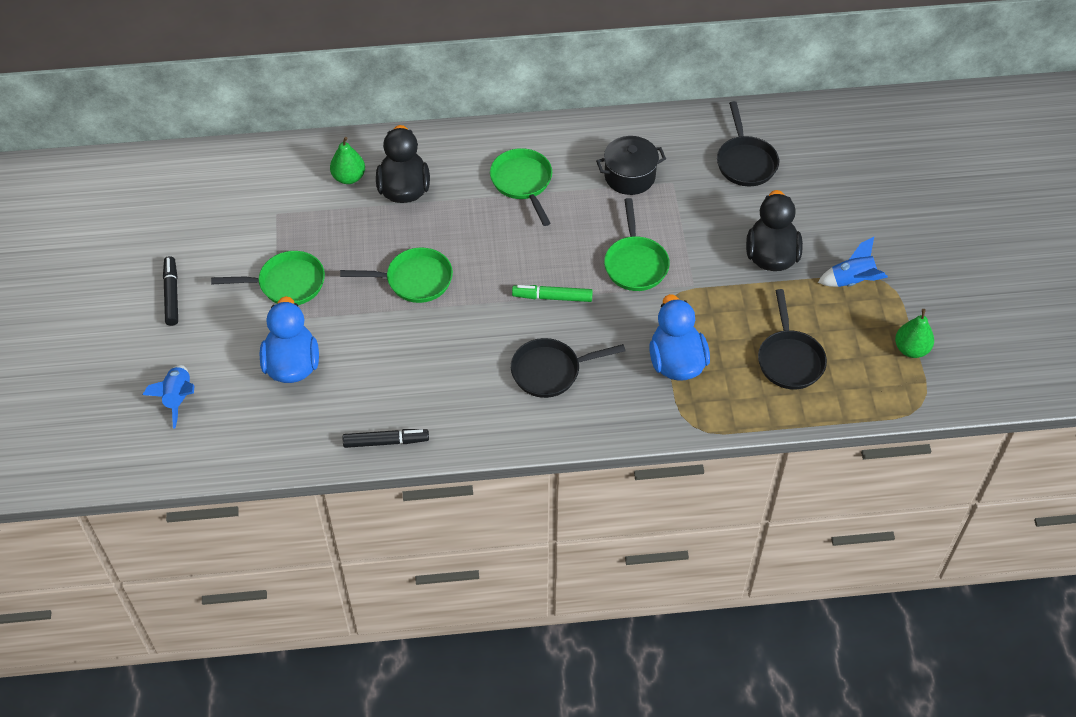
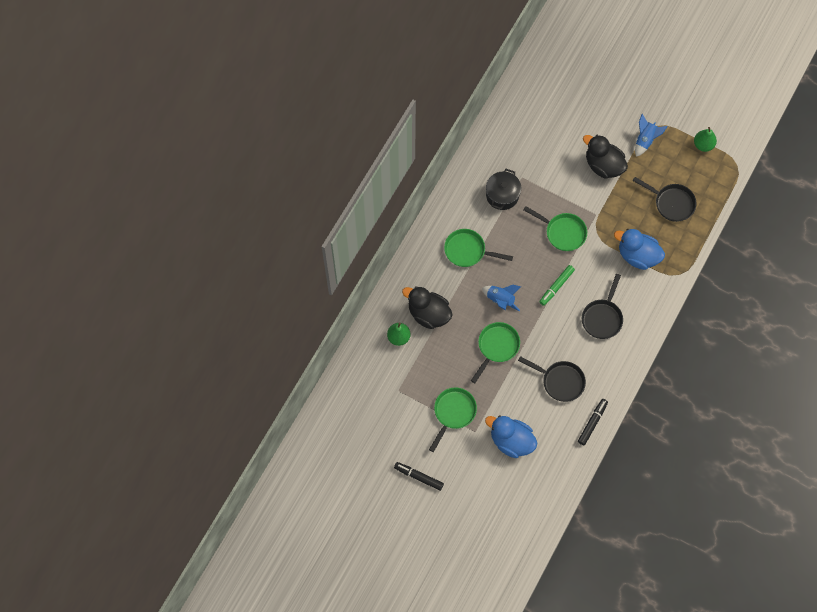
camera: 55 degrees left, 15 degrees up
blue rocket [143,365,195,428] -> blue rocket moved to [482,285,521,311]
black pan [717,101,779,186] -> black pan moved to [518,356,586,402]

